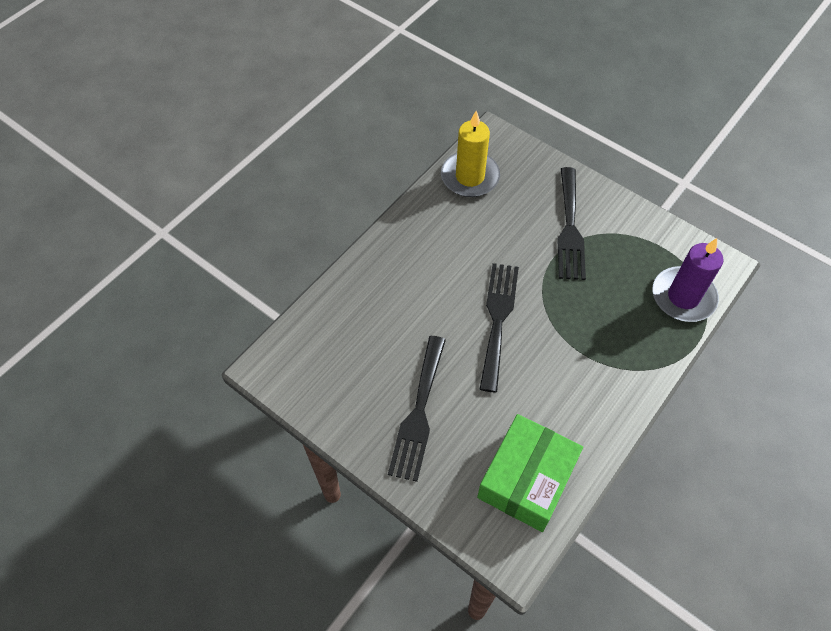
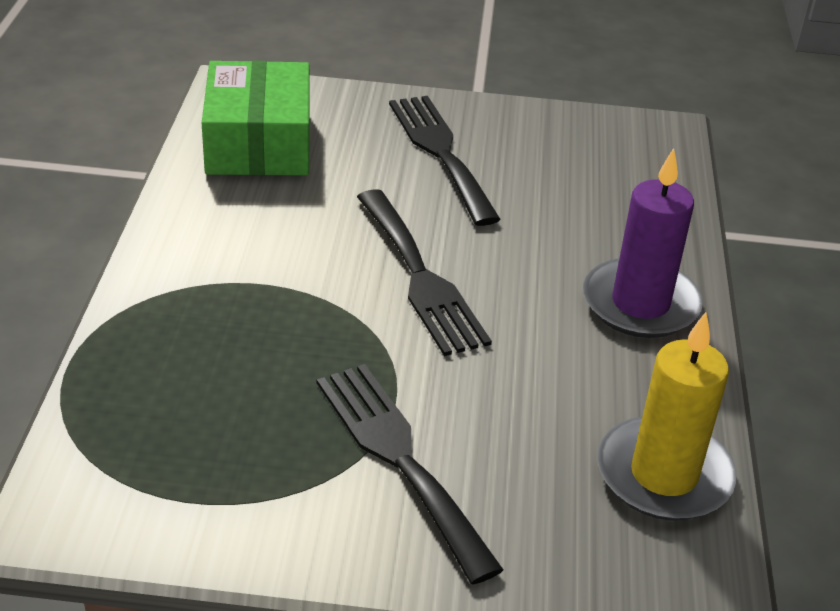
camera: 145 degrees right, 20 degrees down
purple candle [652,238,723,322] -> purple candle moved to [583,148,703,338]

